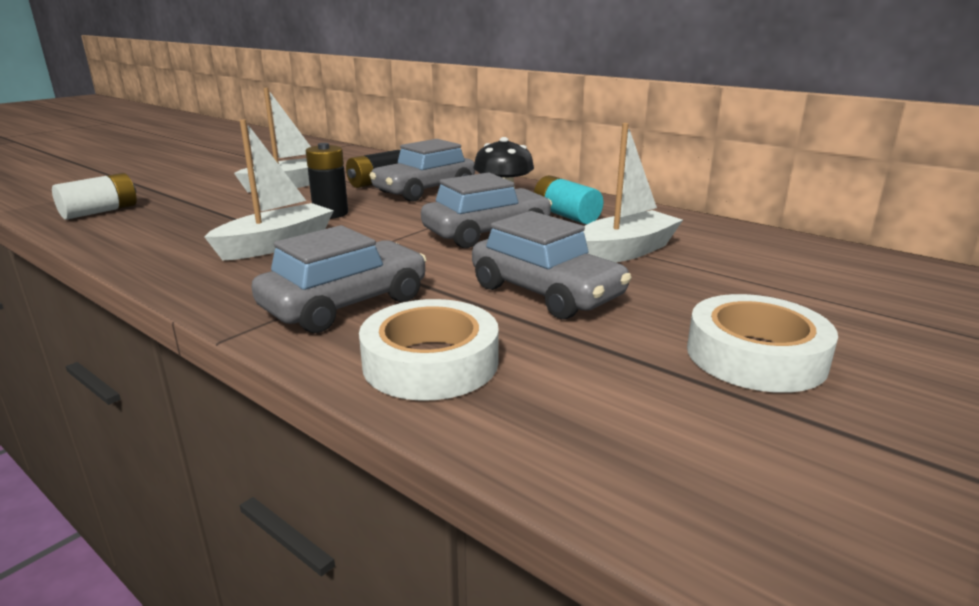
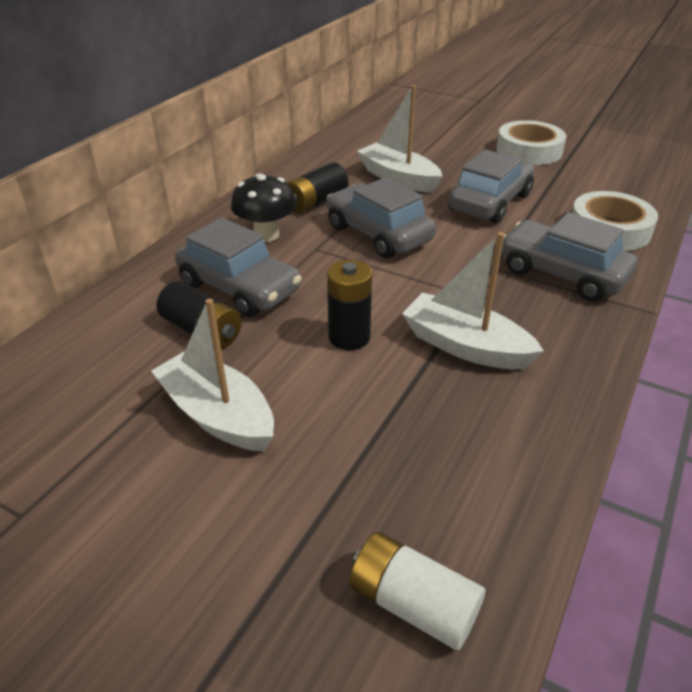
camera: 100 degrees left, 15 degrees up
turquoise battery [534,175,603,224] -> black battery [287,162,348,213]

